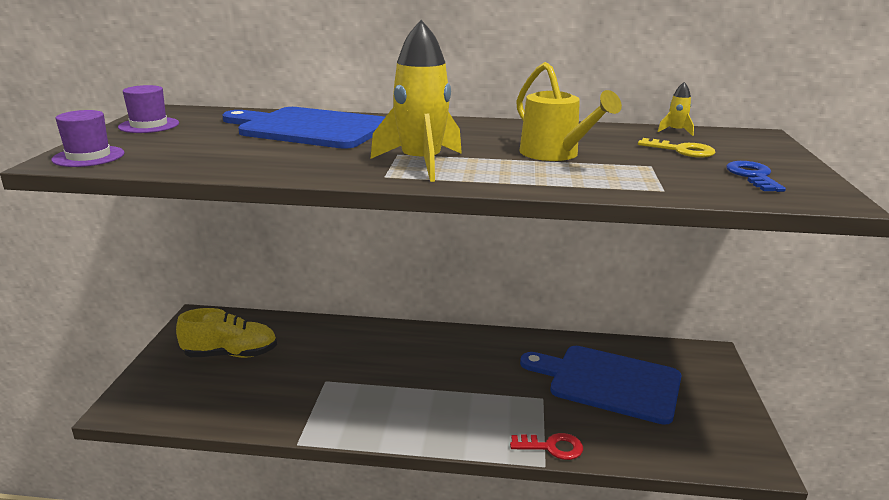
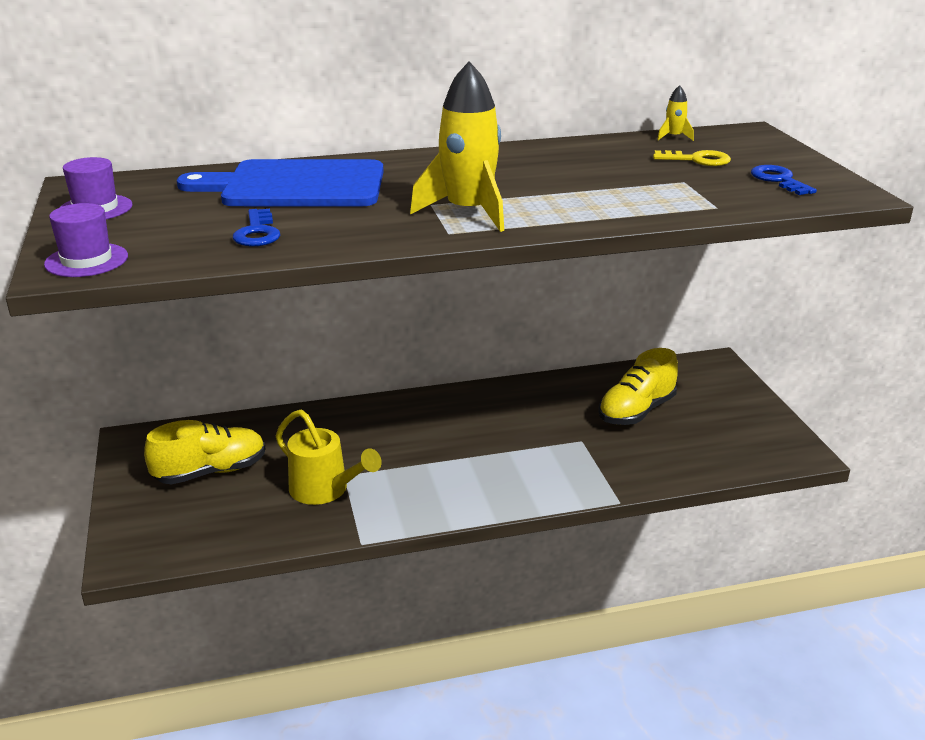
camera: 20 degrees left, 5 degrees up
red key [510,433,583,460] -> none
yellow watering can [516,62,622,161] -> yellow watering can moved to [276,410,382,505]
blue cutting board [520,346,681,425] -> yellow shoe [598,348,678,425]
none -> blue key [233,209,280,247]

